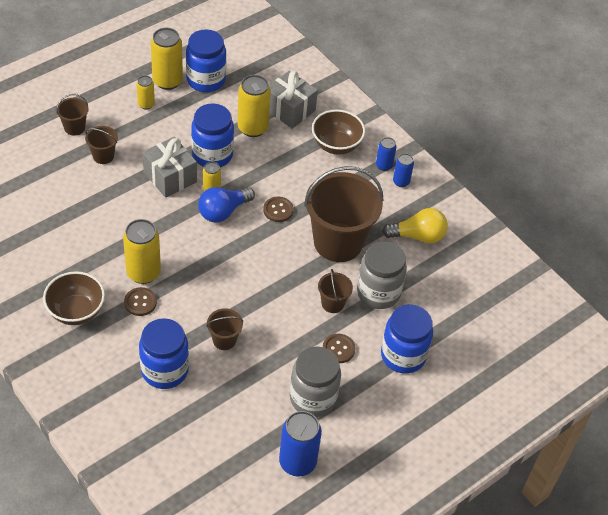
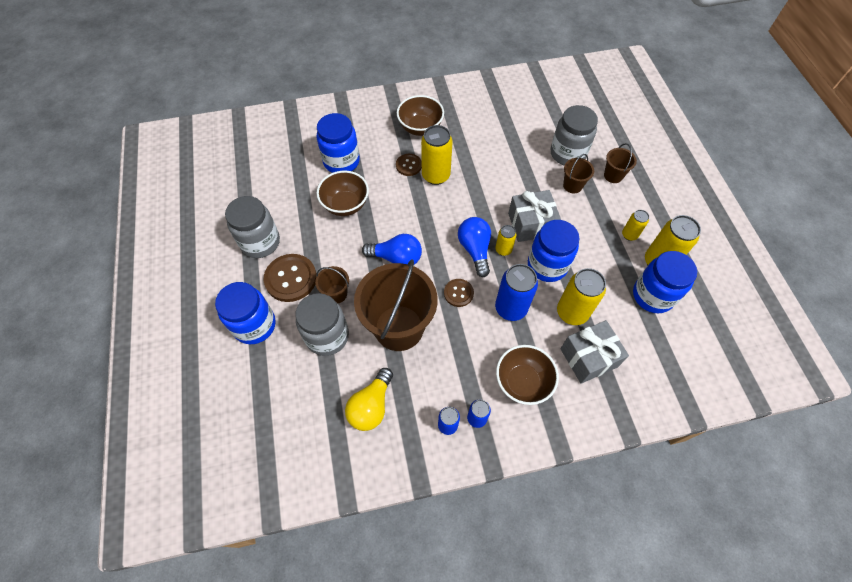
camera: 120 degrees right, 10 degrees up
brown bucket [206,308,243,350] -> brown bowl [317,171,369,216]
blue can [279,411,322,476] -> blue can moved to [495,264,538,321]
brown button [323,334,355,363] -> brown button [264,254,317,302], size x1.75
none -> blue light bulb [362,234,422,265]
none -> grey jar [551,105,598,166]

